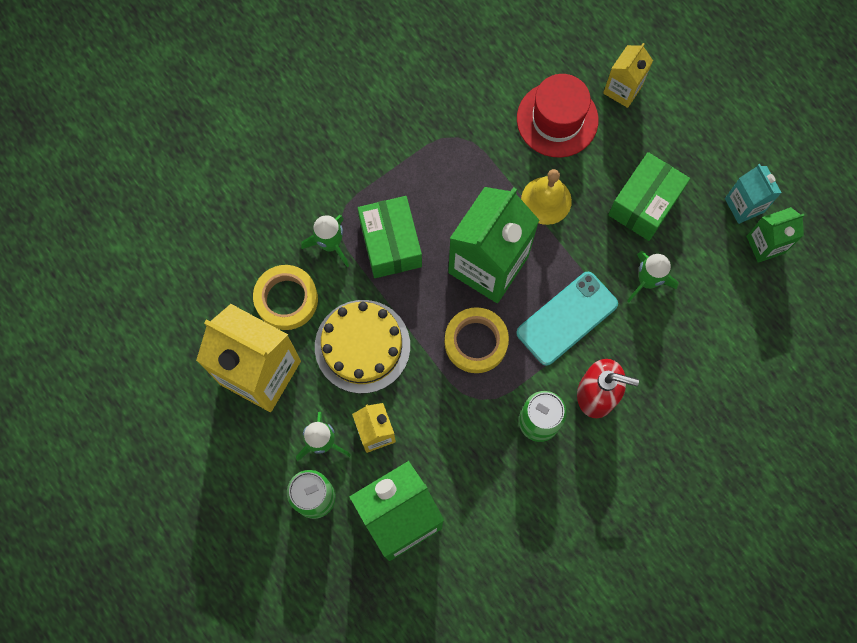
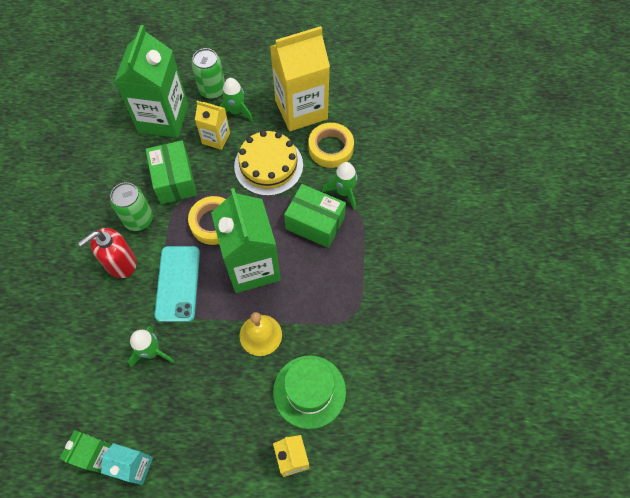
camera: 130 degrees right, 10 degrees down
red hat [517,74,598,158] -> green hat [273,355,346,429]
green box [608,152,690,241] -> green box moved to [146,140,197,204]

